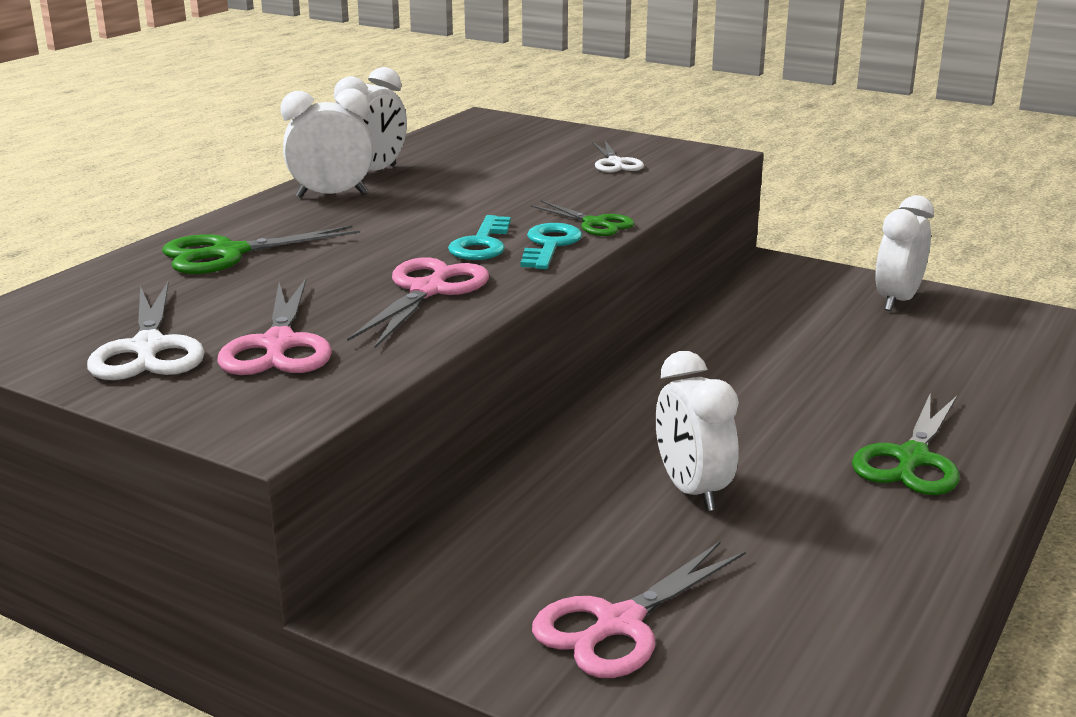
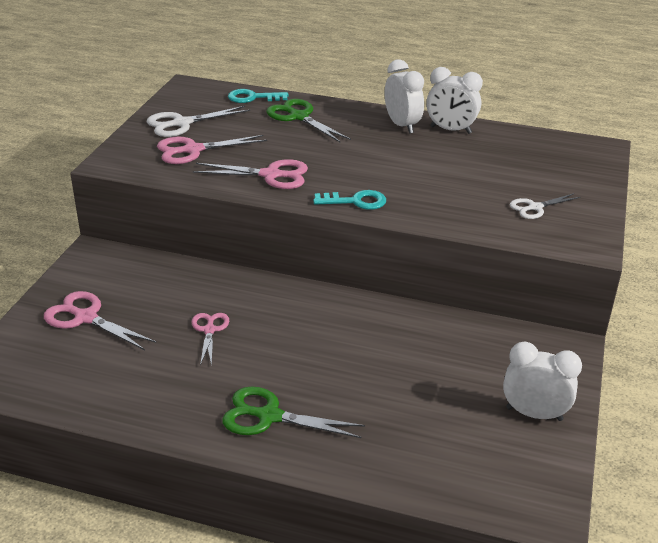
camera: 75 degrees right, 10 degrees up
turquoise key [448,215,511,260] -> turquoise key moved to [228,89,289,103]
green scissors [531,200,635,236] -> none
white clock [656,351,739,511] -> pink scissors [191,313,229,367]

